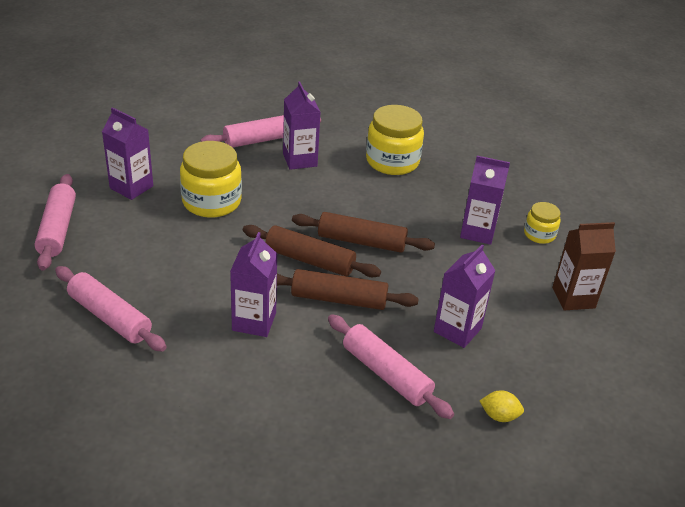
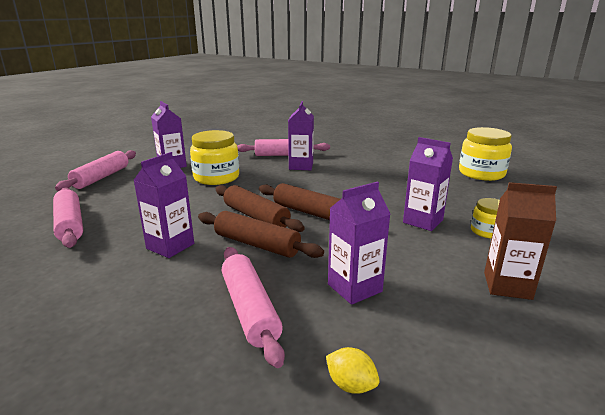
camera: 25 degrees right, 15 degrees down
yellow jar [366,105,424,175] -> yellow jar moved to [459,127,512,181]

